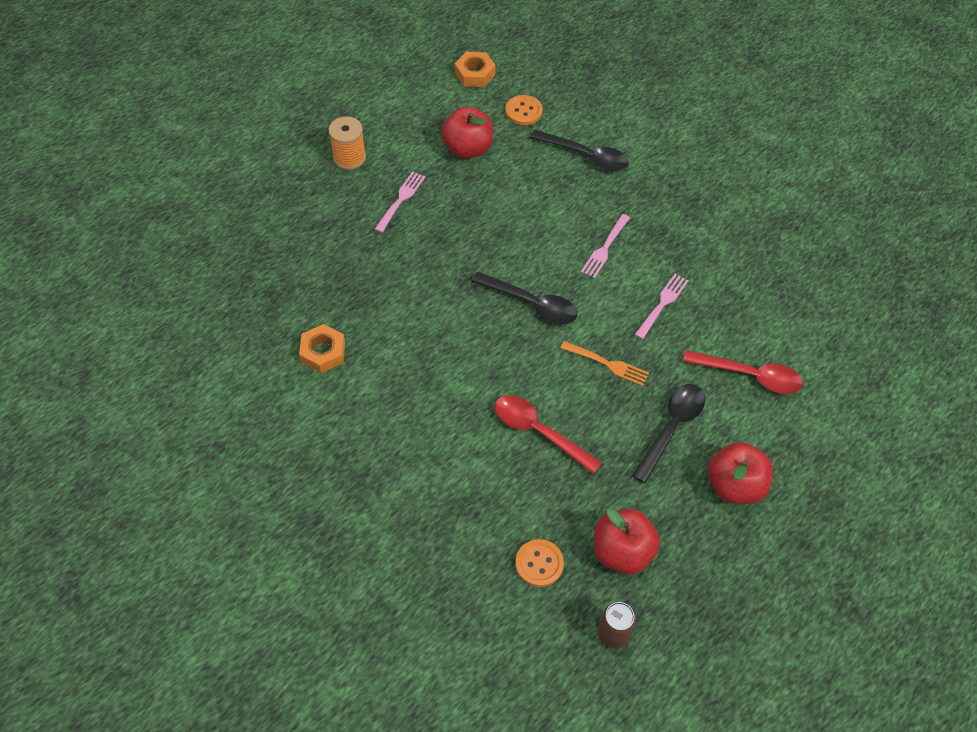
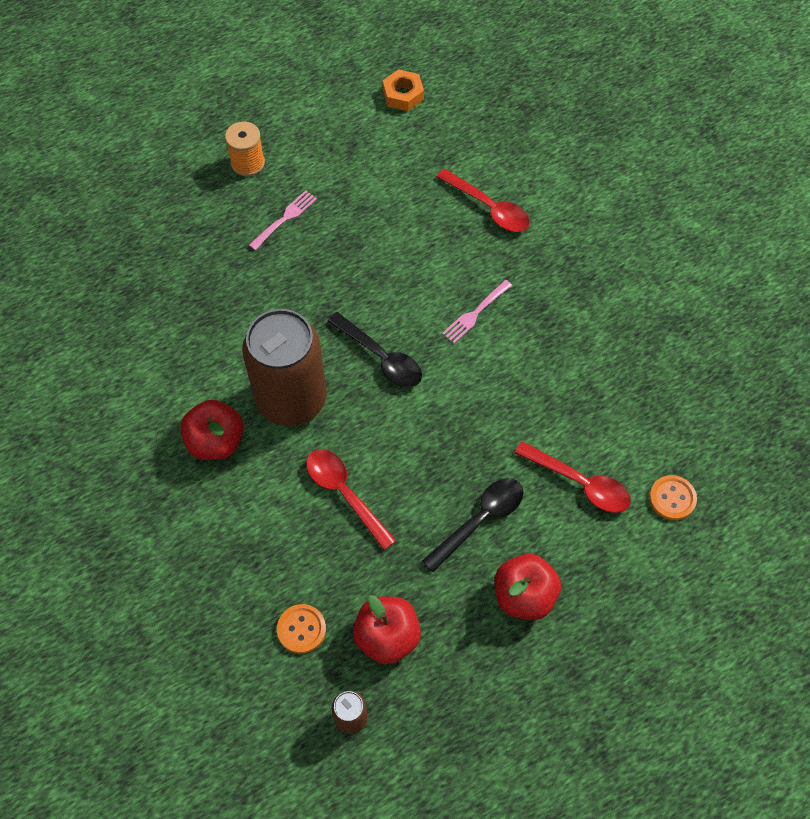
camera: 15 degrees right, 5 degrees up
orange nut [299,324,345,373] -> none
red apple [441,107,493,159] -> red apple moved to [180,400,244,460]
orange button [505,95,543,125] -> orange button moved to [649,475,697,520]
black spoon [530,130,629,171] -> red spoon [437,169,530,232]
orange fork [560,341,649,386] -> none
pink fork [634,274,688,339] -> none
none -> brown can [242,309,327,426]

